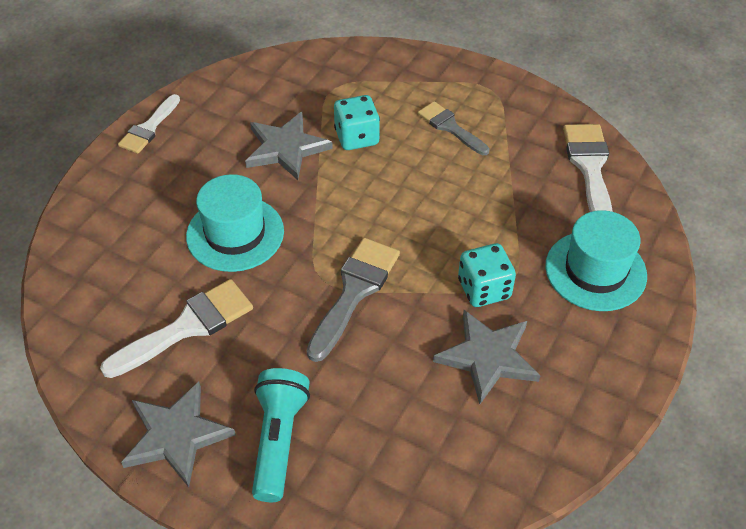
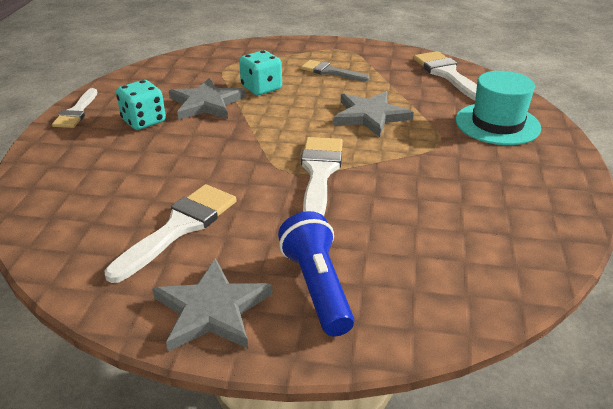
camera: 20 degrees left, 15 degrees down
turquoise hat [186,174,284,272] -> none
turquoise flashlight [252,368,310,502] -> blue flashlight [278,211,354,336]
grey brush [307,238,400,362] -> white brush [301,137,343,216]
grey star [433,310,541,404] -> grey star moved to [334,91,414,137]
turquoise dice [458,243,516,307] -> turquoise dice moved to [116,80,166,130]

